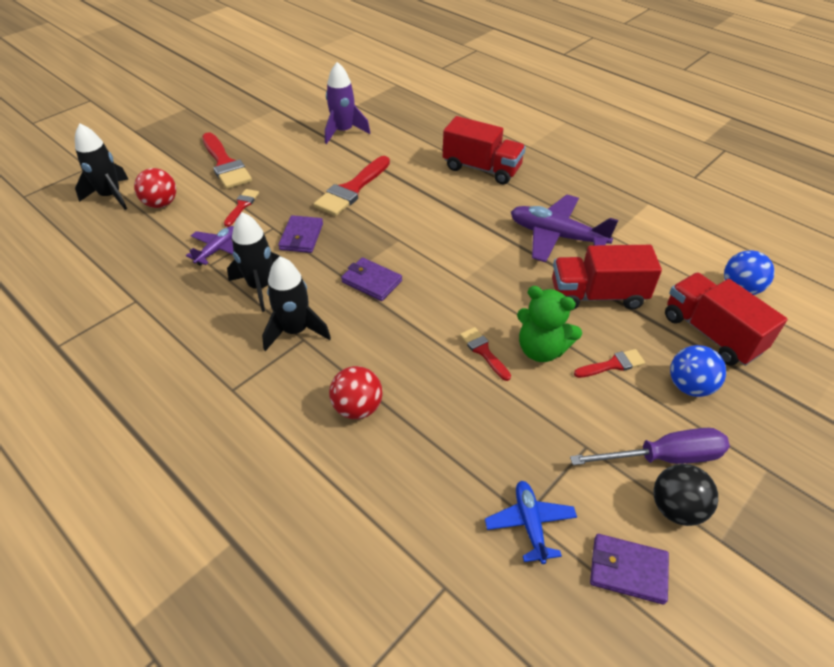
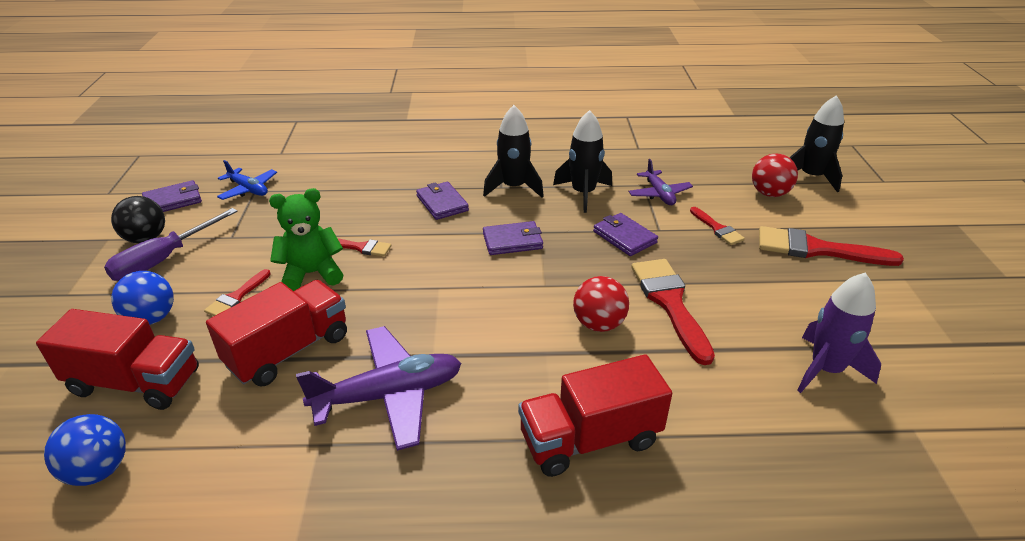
camera: 135 degrees right, 10 degrees down
red ball [329,366,382,419] -> red ball moved to [573,276,629,332]
none -> purple wallet [416,182,469,220]

